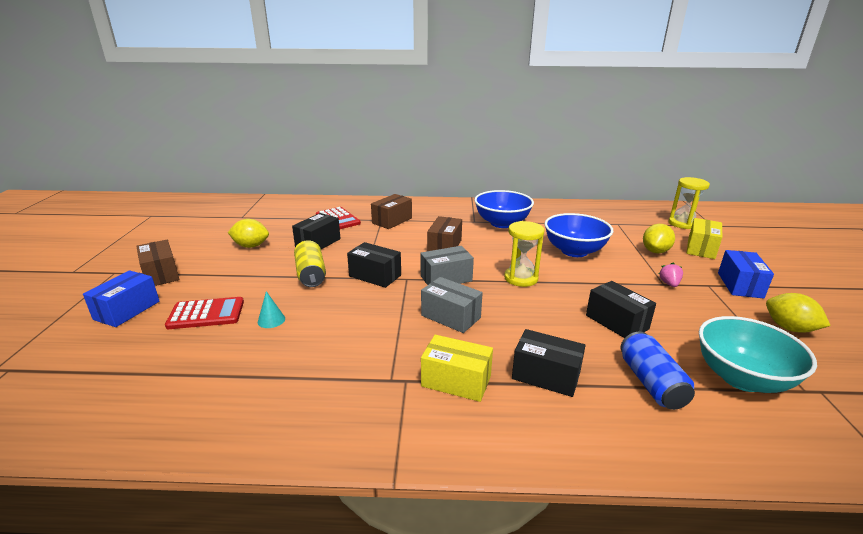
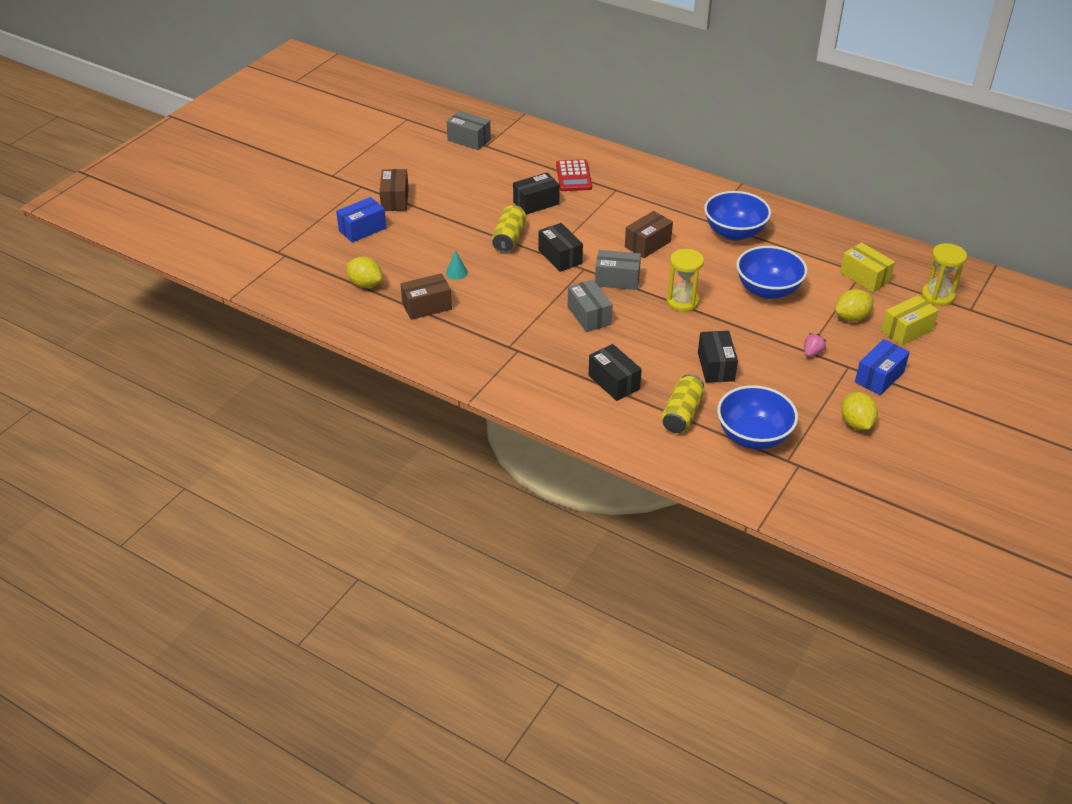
camera: 30 degrees right, 15 degrees up
red calculator [165,297,244,329] -> none
yellow lemon [228,219,269,248] -> yellow lemon moved to [347,257,382,288]
brown box [371,194,412,229] -> brown box moved to [401,273,452,320]
yellow box [421,335,493,402] -> yellow box moved to [840,242,895,292]
blue can [621,331,695,410] -> yellow can [661,374,704,433]
turquoise bowl [699,316,817,393] -> blue bowl [717,385,798,449]
none -> grey box [447,111,491,150]

